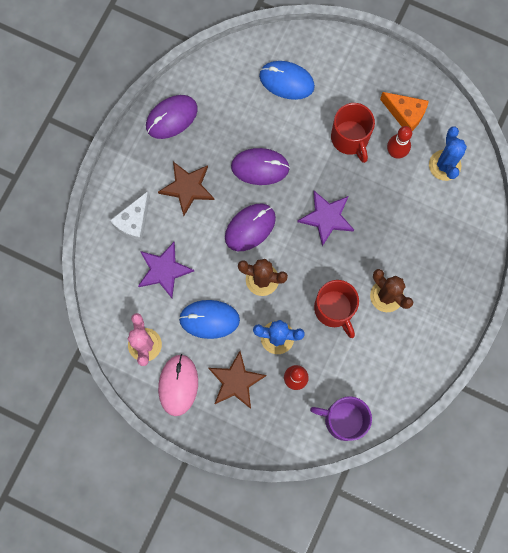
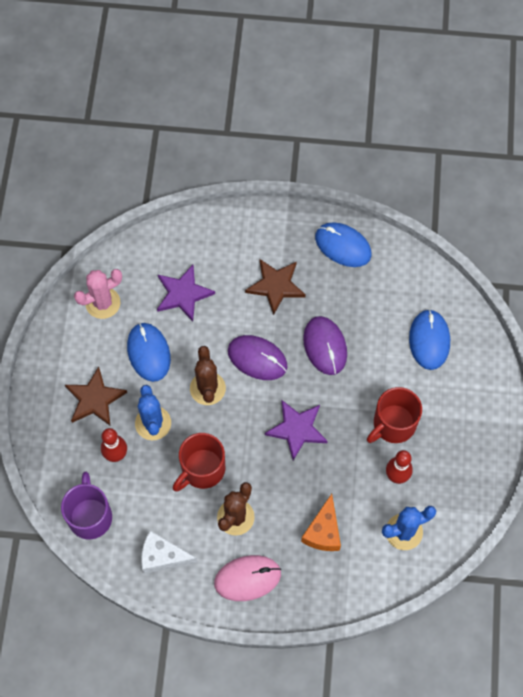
camera: 70 degrees right, 10 degrees down
white cheese [110,191,150,242] -> white cheese moved to [141,531,198,574]
purple mouse [146,95,198,139] -> blue mouse [315,223,371,267]
pink mouse [158,354,198,416] -> pink mouse moved to [214,555,281,601]
orange cheese [380,92,429,131] -> orange cheese moved to [301,494,341,551]

